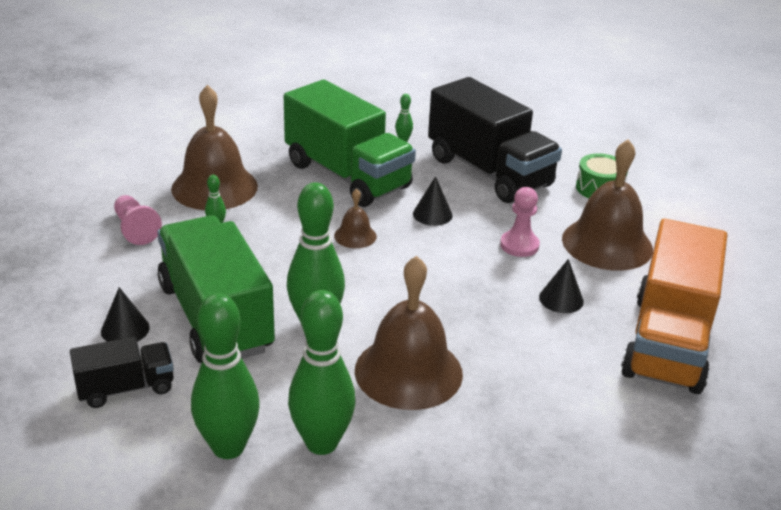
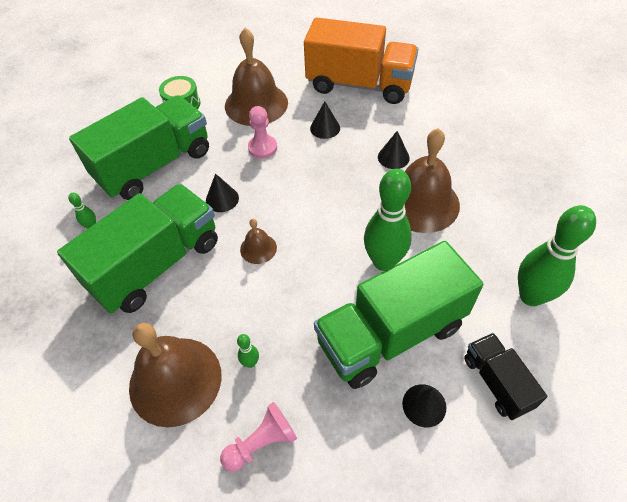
camera: 90 degrees left, 20 degrees up
green bowling pin [288,290,355,455] -> none
black truck [428,77,562,203] -> green truck [69,95,209,200]
none -> black cone [378,131,410,169]

